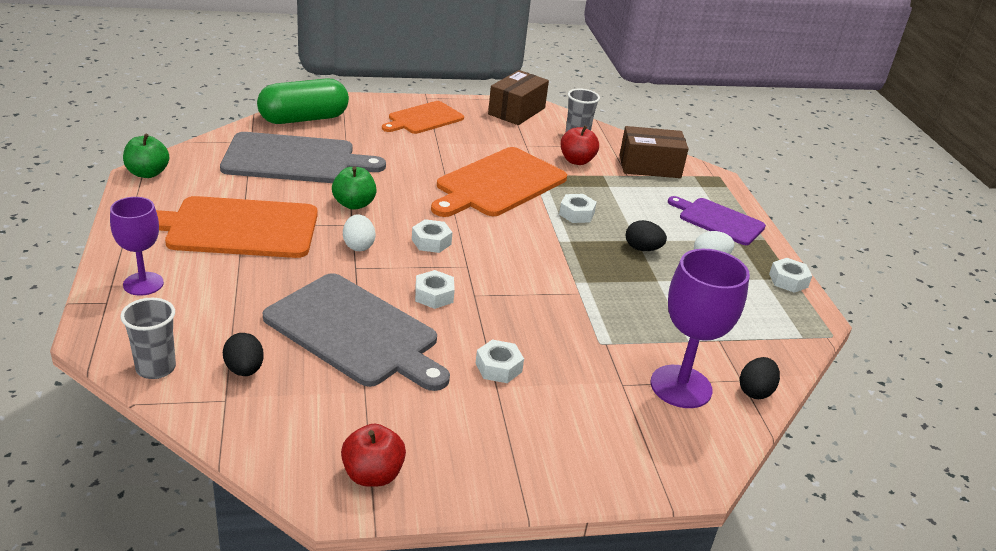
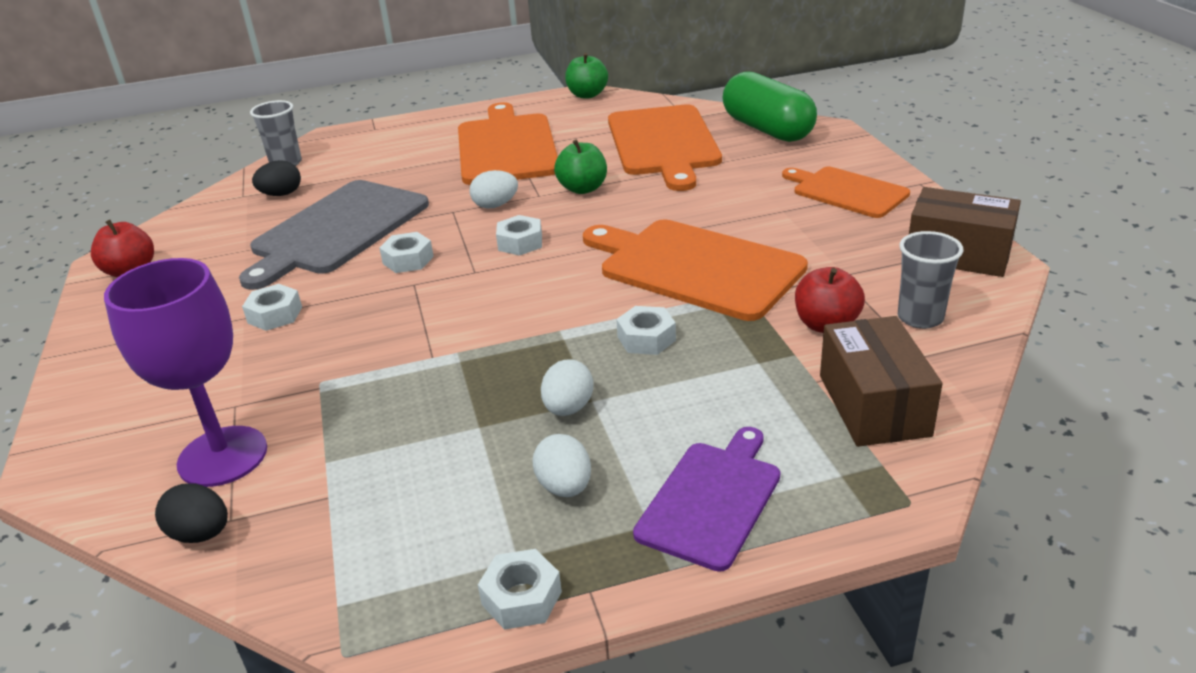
camera: 90 degrees right, 0 degrees up
purple goblet [110,197,164,295] -> none
grey cutting board [220,132,386,183] -> orange cutting board [608,104,722,191]
black egg [626,220,667,251] -> white egg [541,359,593,416]

